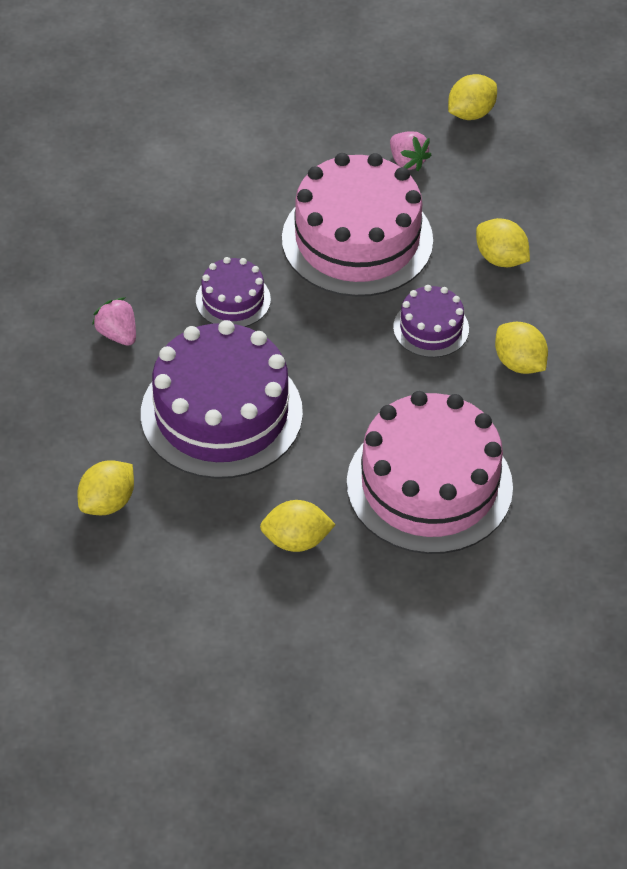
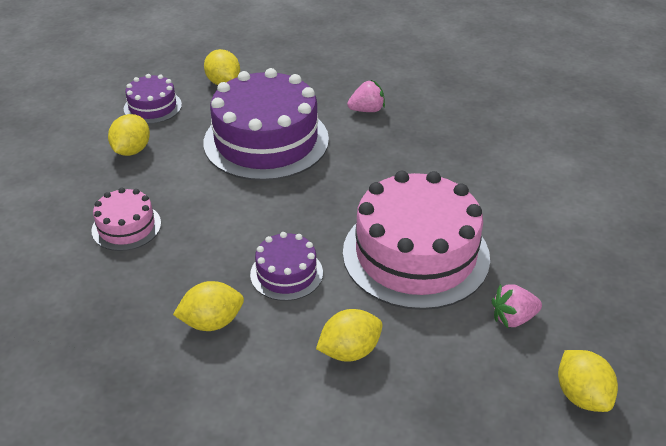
camera: 110 degrees right, 10 degrees down
purple cake [196,257,271,327] -> purple cake moved to [124,74,182,124]
pink cake [347,391,513,554] -> pink cake [91,188,161,251], size x0.48

